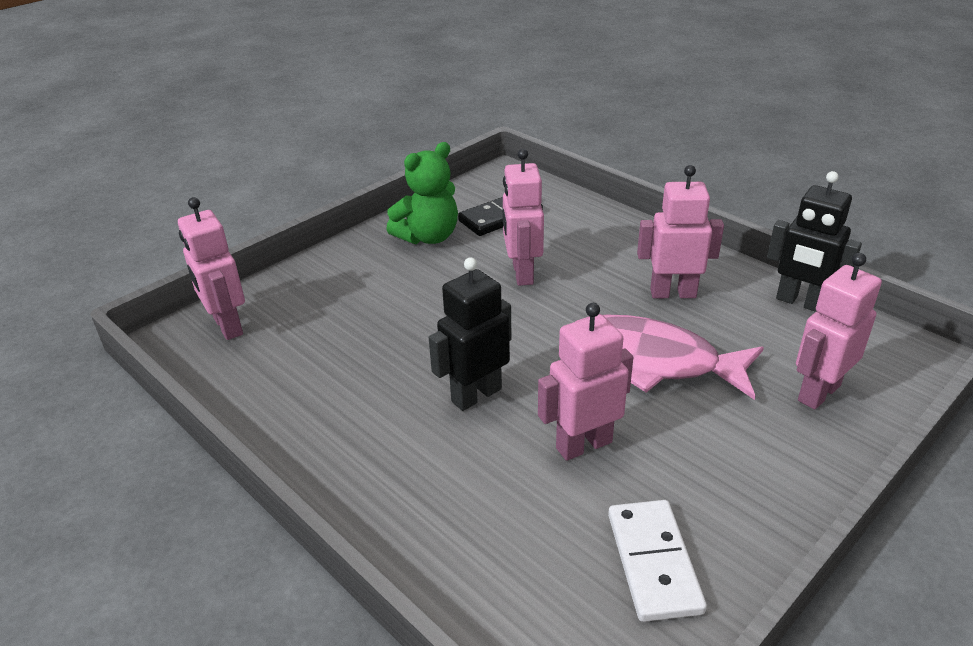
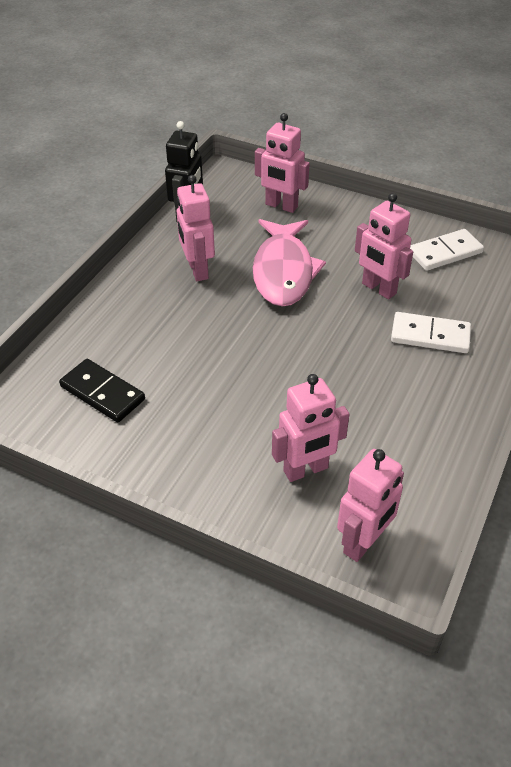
camera: 110 degrees left, 10 degrees up
green teddy bear [386,142,458,244] -> none
black robot [429,257,511,411] -> none
pink robot [503,149,544,286] -> pink robot moved to [272,374,349,482]
none -> white domino [391,312,471,353]

